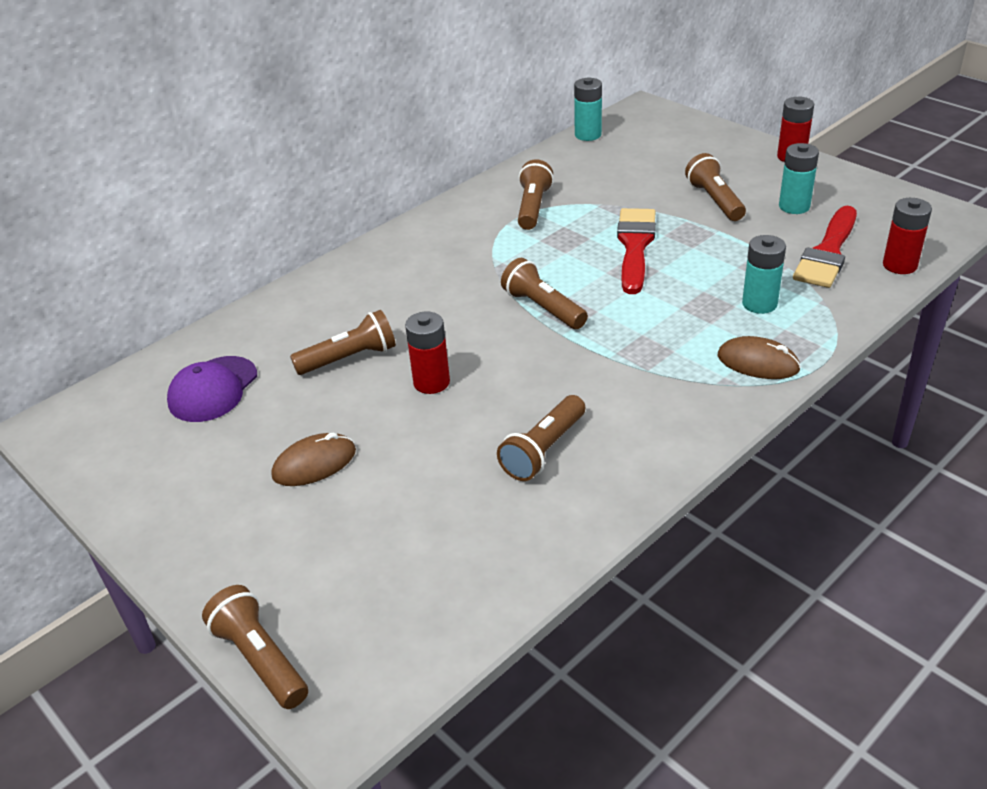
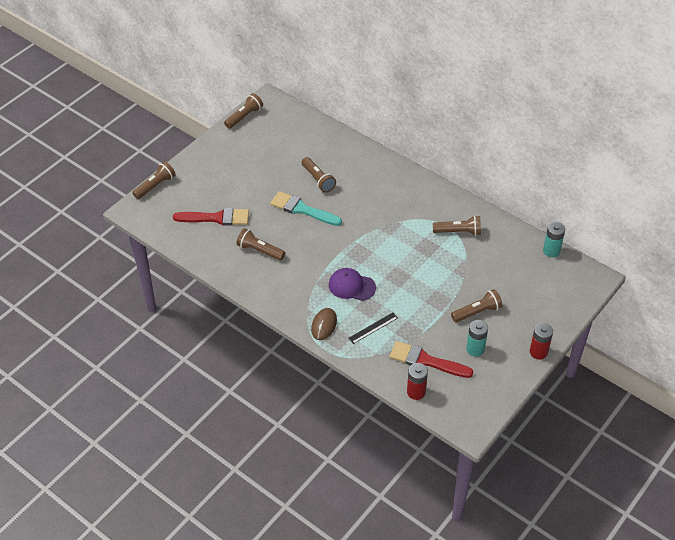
camera: 80 degrees right, 10 degrees up
purple cap [167,356,257,422] -> purple cap moved to [329,268,376,301]
brown mouse [271,433,356,486] -> none
red battery [405,312,450,394] -> turquoise brush [270,191,342,226]
brown flashlight [501,258,588,329] -> brown flashlight moved to [224,93,263,129]
red brush [617,208,656,294] -> red brush moved to [173,208,249,226]
turquoise battery [742,235,786,314] -> black ruler [348,313,398,344]

